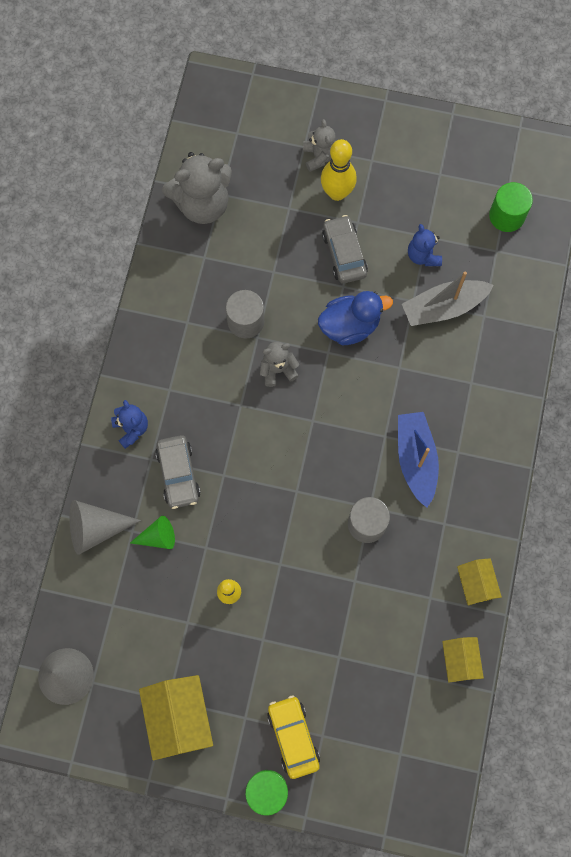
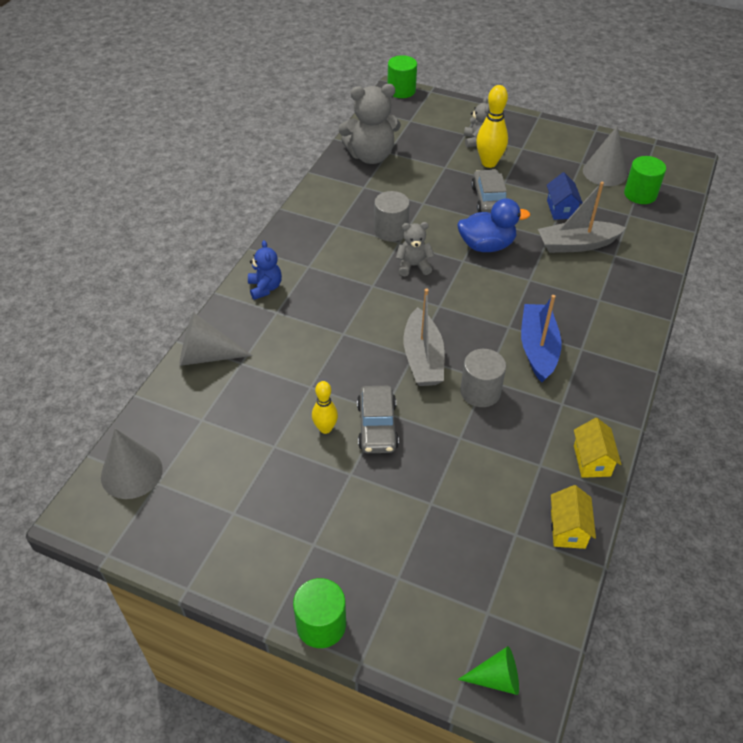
camera: 10 degrees right, 25 degrees down
green cone [130,516,175,549] -> green cone moved to [458,646,519,695]
yellow house [139,675,213,760] -> none
grey car [155,435,201,509] -> grey car moved to [357,386,399,453]
yellow car [267,695,320,779] -> none
blue teddy bear [408,224,442,266] -> blue house [547,172,583,220]
none -> green cylinder [387,55,417,98]
none -> grey boat [404,289,444,386]
none -> grey cone [583,126,627,186]

